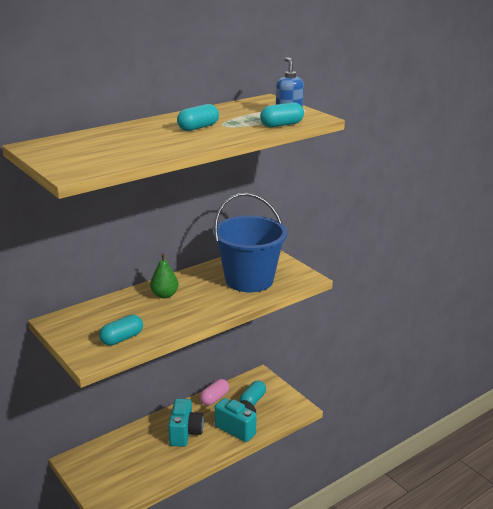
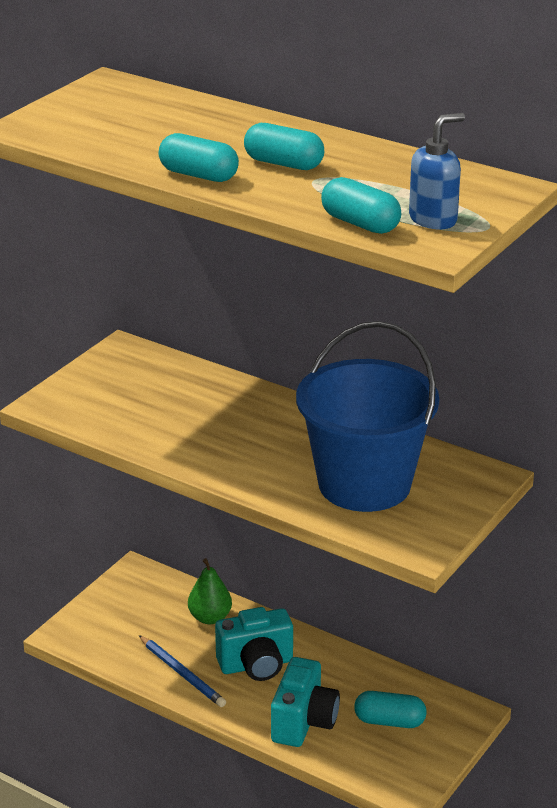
camera: 70 degrees right, 5 degrees up
turquoise capsule [99,315,143,345] -> turquoise capsule moved to [159,133,239,182]
green pear [150,253,179,299] -> green pear moved to [188,558,232,624]
pink capsule [200,379,229,405] -> none
none -> blue pencil [139,635,226,707]

